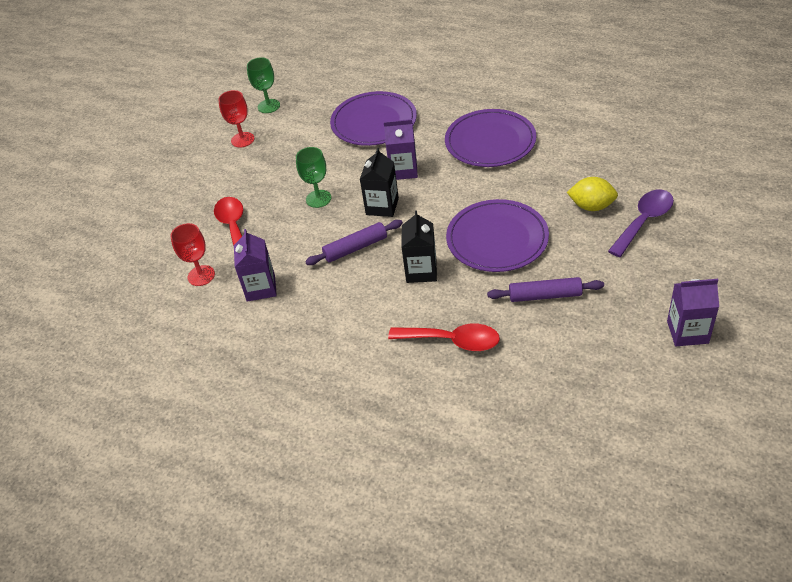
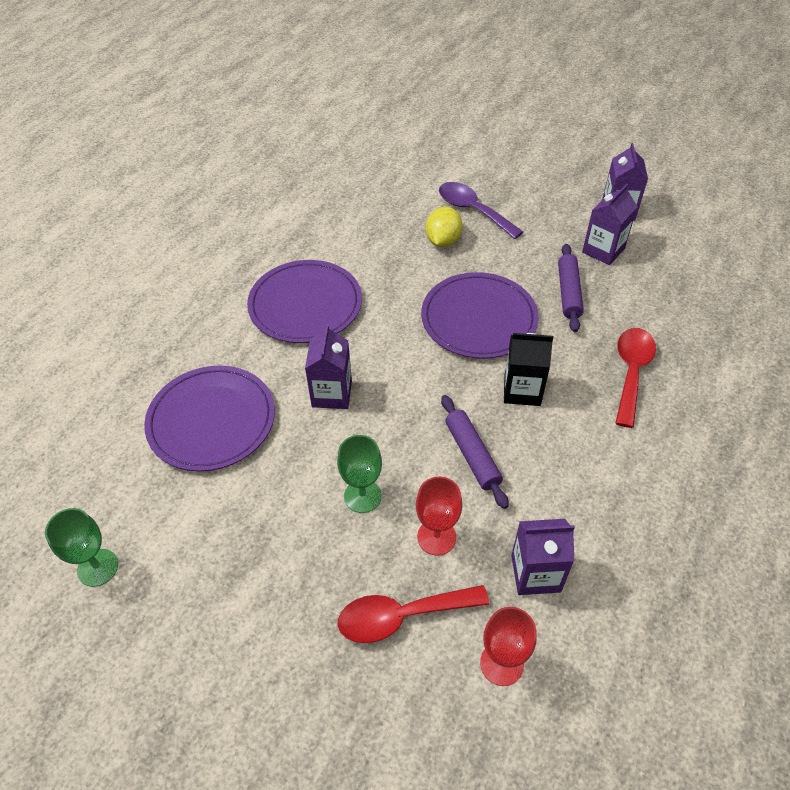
camera: 90 degrees left, 5 degrees up
red goblet [218,90,254,148] -> red goblet moved to [416,477,462,555]
black carton [360,148,399,217] -> none
none -> purple carton [582,184,638,265]

